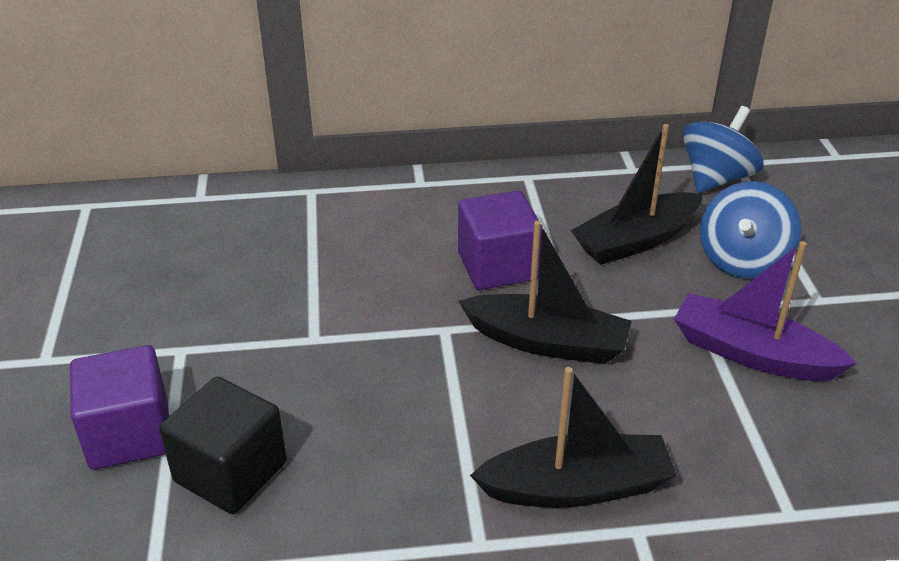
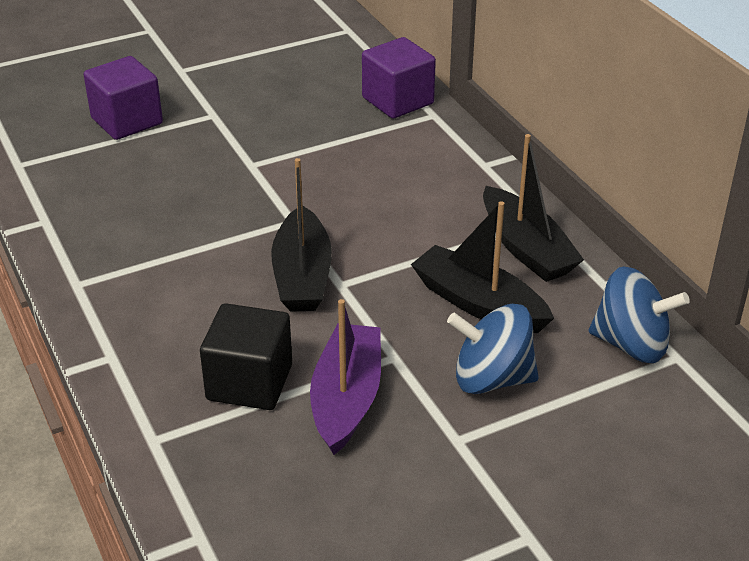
camera: 70 degrees right, 0 degrees up
black cube [159,376,287,515] -> black cube moved to [200,303,292,410]
purple cube [458,190,543,290] -> purple cube moved to [362,37,436,119]
black boat [470,367,677,508] -> black boat moved to [483,134,584,282]

